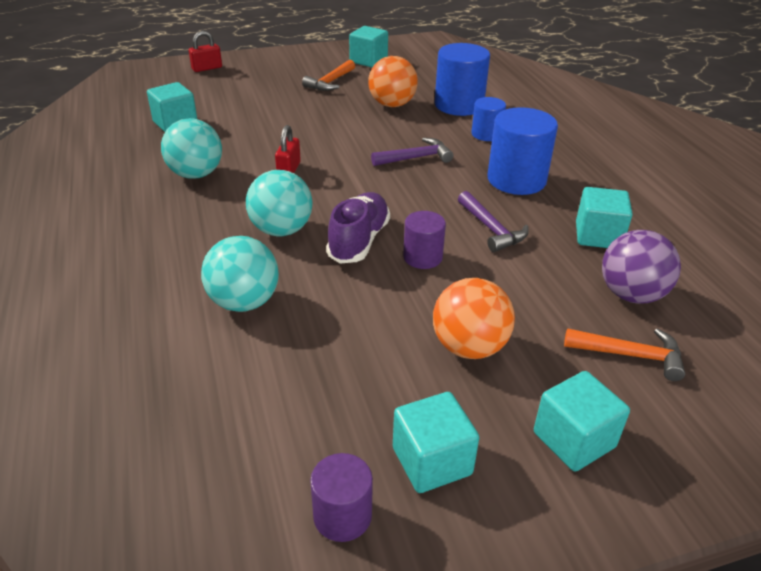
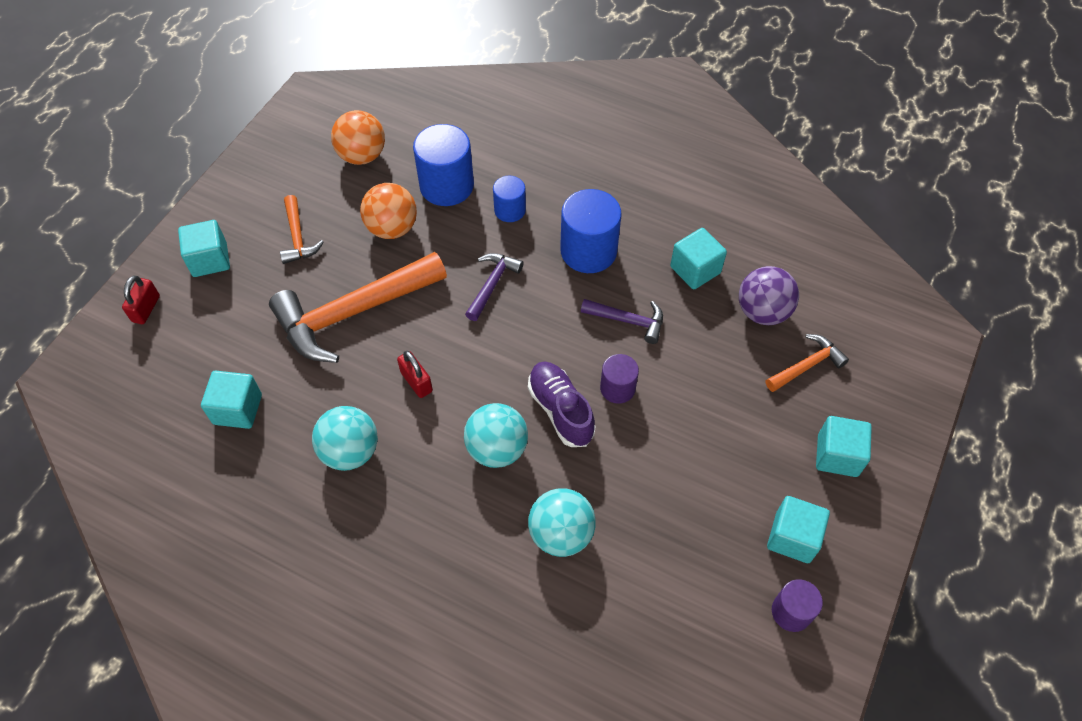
camera: 45 degrees left, 20 degrees up
turquoise cube [349,26,388,67] -> turquoise cube moved to [178,220,230,277]
orange ball [433,278,515,359] -> orange ball moved to [331,110,385,165]
none -> orange hammer [269,252,447,363]

